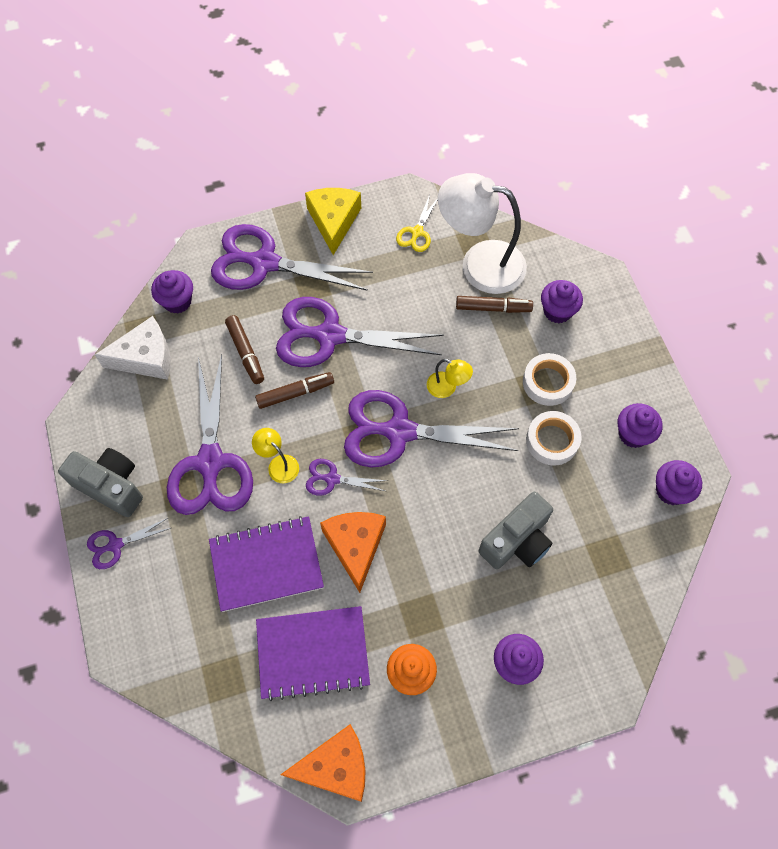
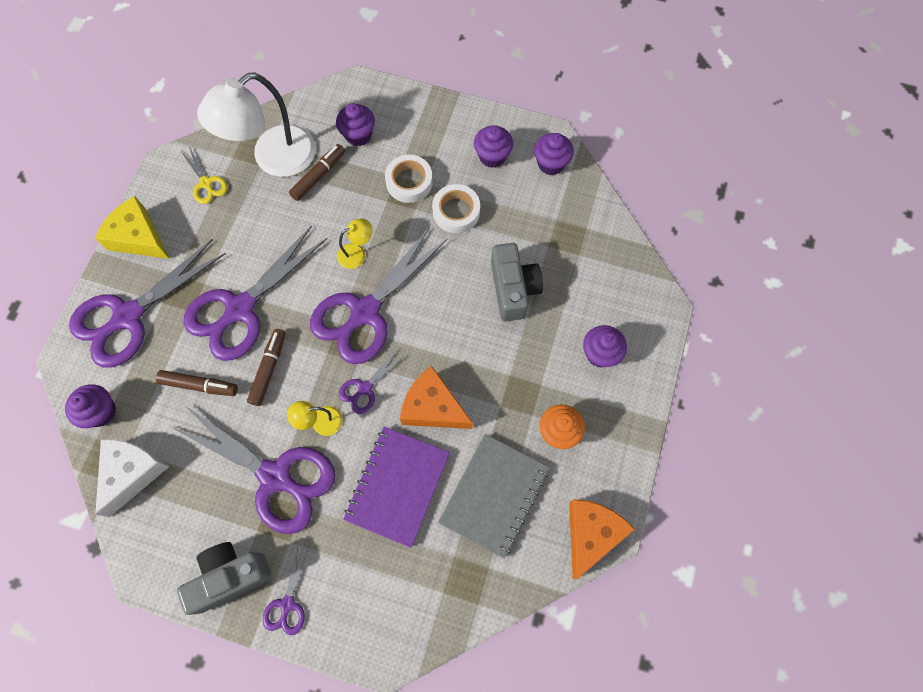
camera: 55 degrees left, 5 degrees up
purple notebook [256,606,370,701] -> grey notebook [438,434,549,559]

